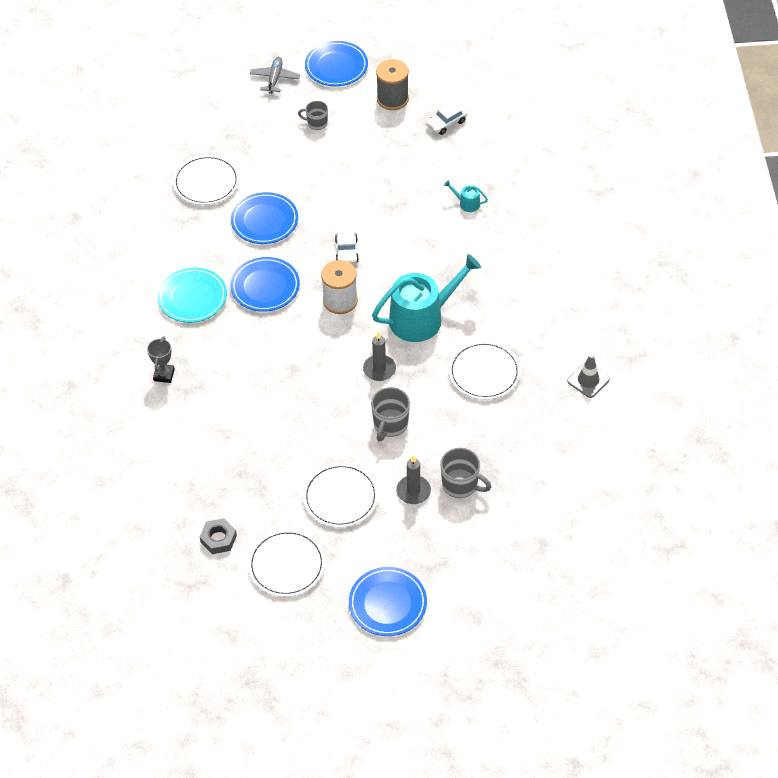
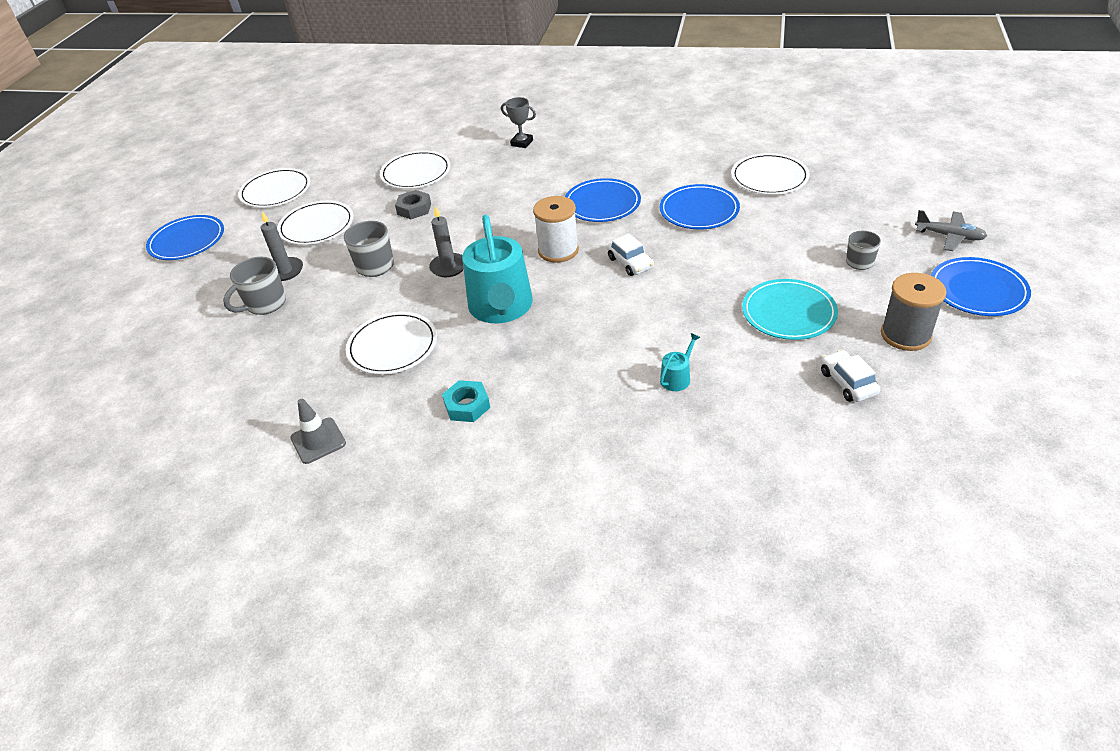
camera: 110 degrees right, 10 degrees down
turquoise plate [157,268,227,323] -> turquoise plate moved to [742,279,838,340]
grey nut [200,518,237,554] -> grey nut moved to [395,190,431,219]
white car [335,229,359,264] -> white car turned 135 degrees counterclockwise [607,233,654,276]
none -> white plate [380,151,451,189]
none -> turquoise nut [442,380,490,422]

